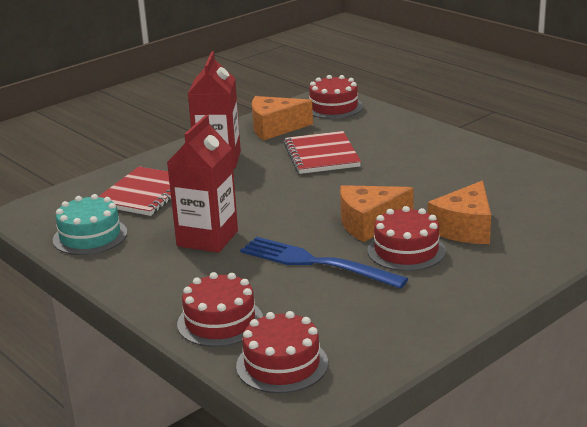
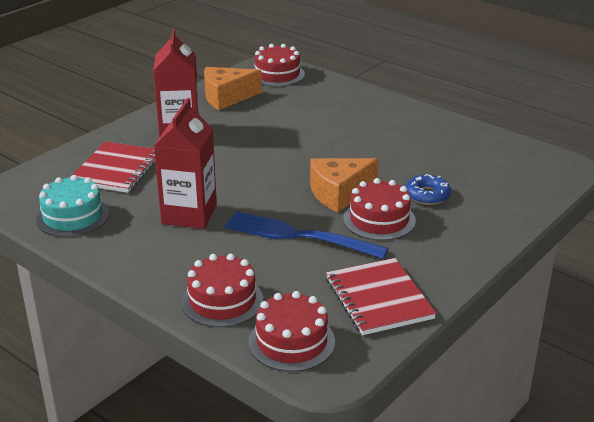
camera: 10 degrees left, 5 degrees up
red notebook [284,131,361,174] -> red notebook moved to [326,258,436,335]
orange cheese [428,181,491,244] -> blue donut [405,174,451,205]

